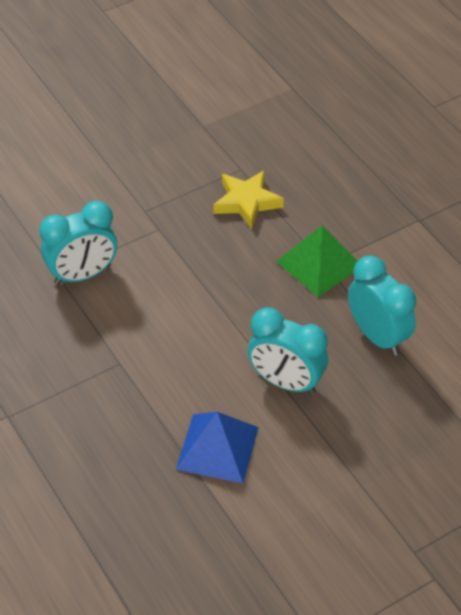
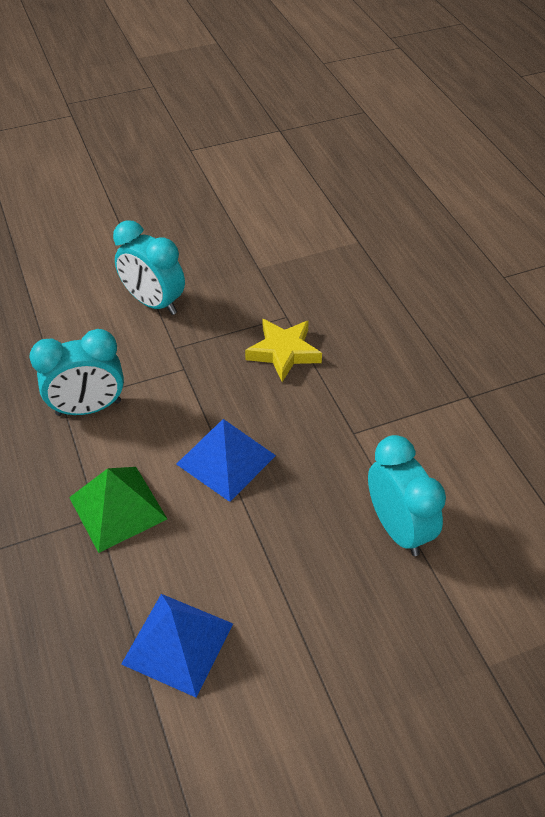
camera: 10 degrees right, 0 degrees up
turquoise clock [248,307,328,395] -> turquoise clock moved to [113,220,185,315]
green pyramid [276,225,357,297] -> green pyramid moved to [69,467,167,553]
none -> blue pyramid [176,419,276,502]

